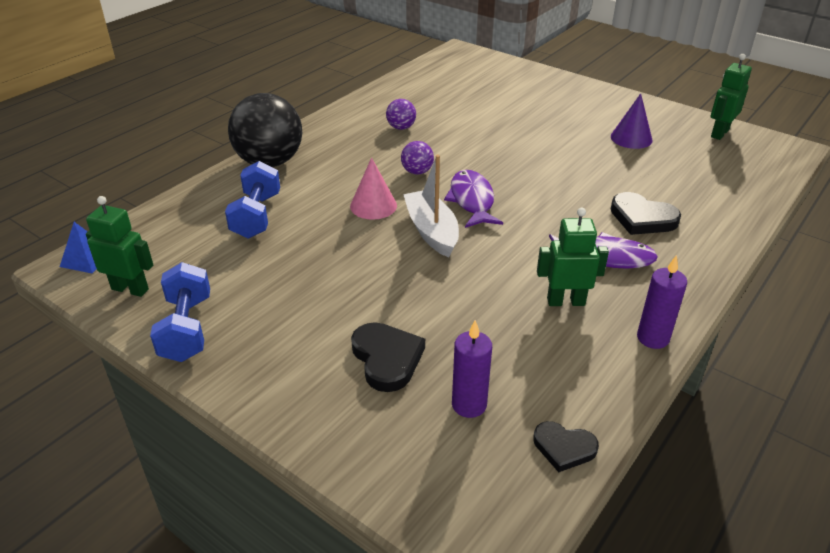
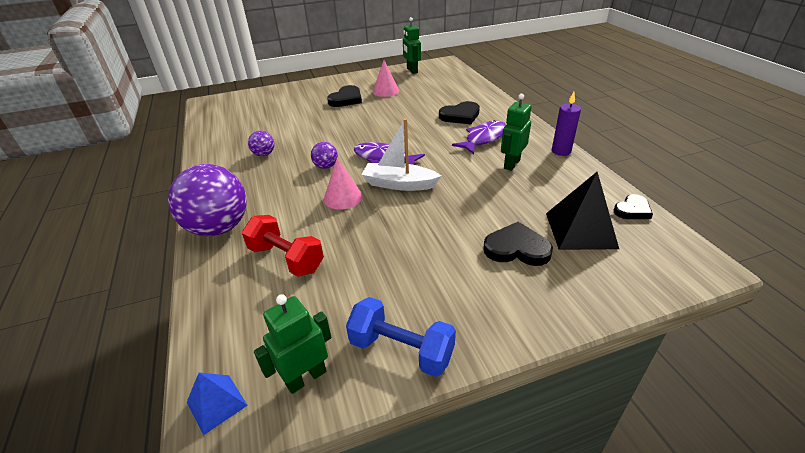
camera: 55 degrees left, 0 degrees up
blue dumbbell [225,161,280,239] -> red dumbbell [242,215,324,277]
black ball [228,93,302,167] -> purple ball [168,164,247,236]
purple candle [452,320,492,418] -> black pyramid [546,172,619,250]
purple cone [611,94,653,149] -> pink cone [373,60,399,97]
none -> black heart [327,85,362,107]

